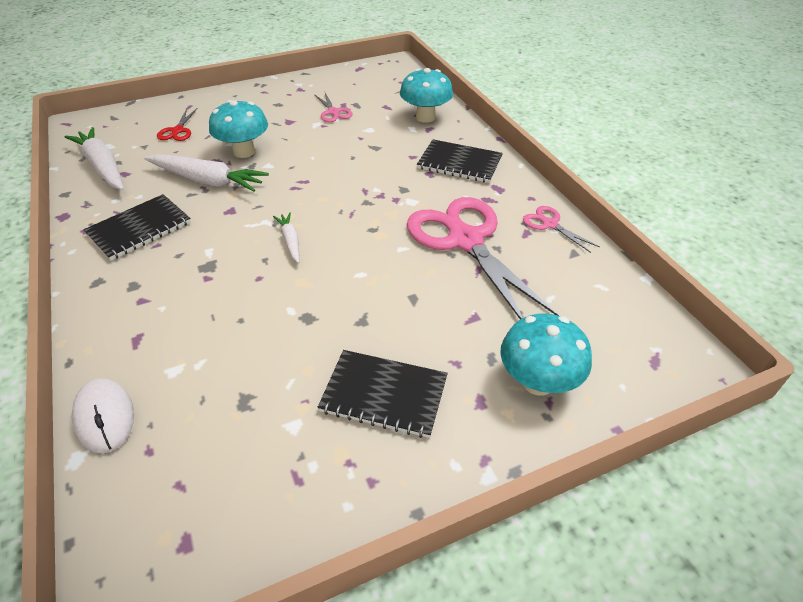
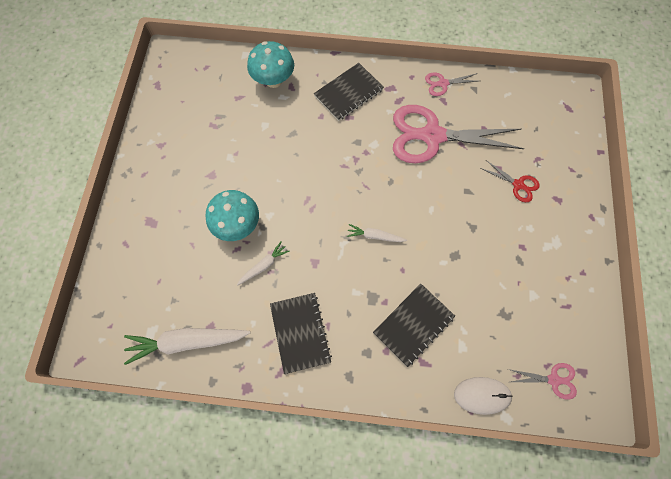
camera: 60 degrees left, 25 degrees up
white carrot [144,154,269,192] -> white carrot [237,242,290,286], size x0.53
red scissors [157,108,198,141] -> red scissors moved to [480,160,540,203]
pink scissors [314,93,352,122] -> pink scissors moved to [508,363,577,400]
black notebook [318,350,448,438] -> black notebook moved to [373,284,455,367]
turquoise mushroom [500,313,592,396] -> none

